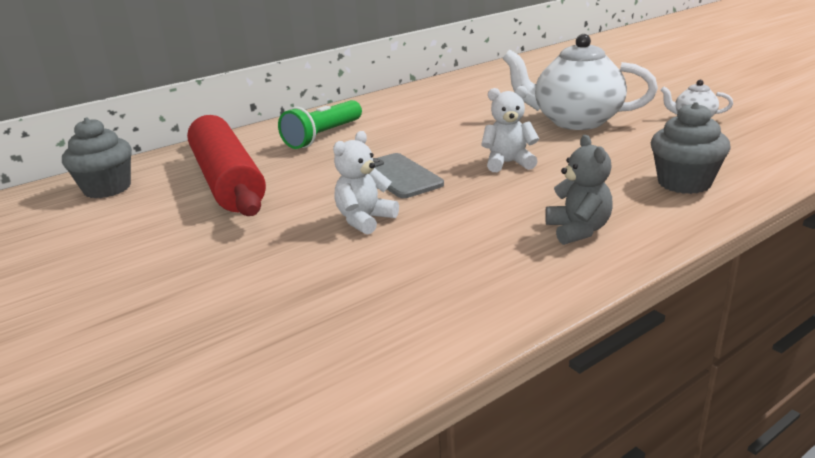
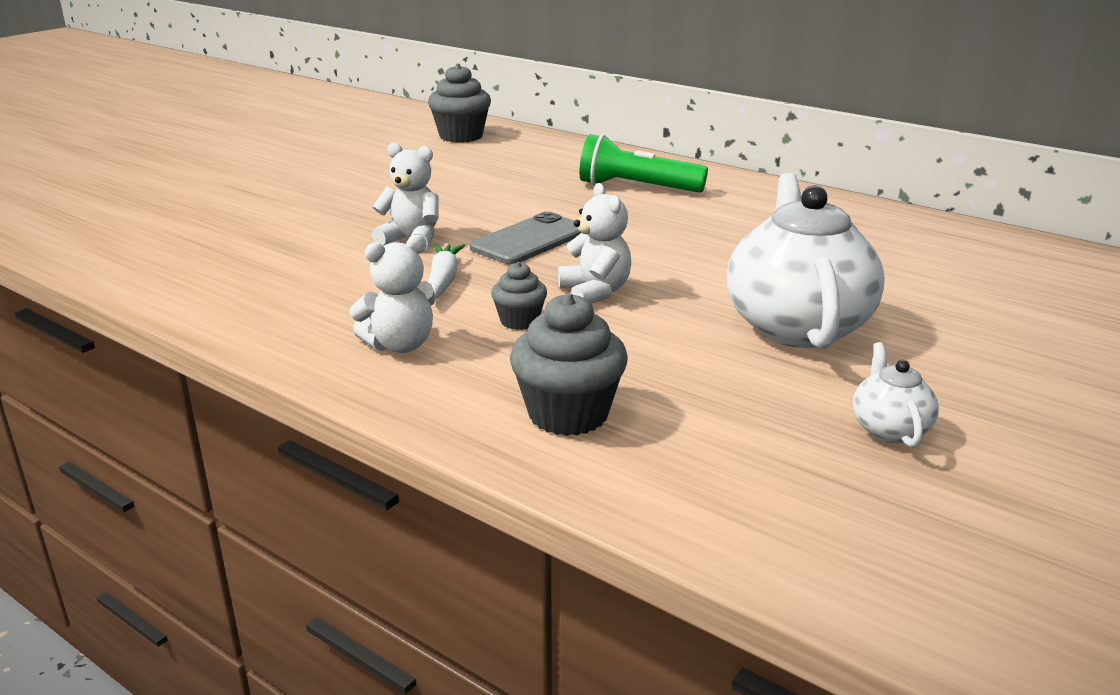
camera: 70 degrees right, 0 degrees up
red rolling pin [187,115,266,216] -> none
grey teddy bear [545,135,613,245] -> white teddy bear [350,235,436,353]
none -> white carrot [428,244,465,299]
none -> grey cupcake [491,262,547,330]

